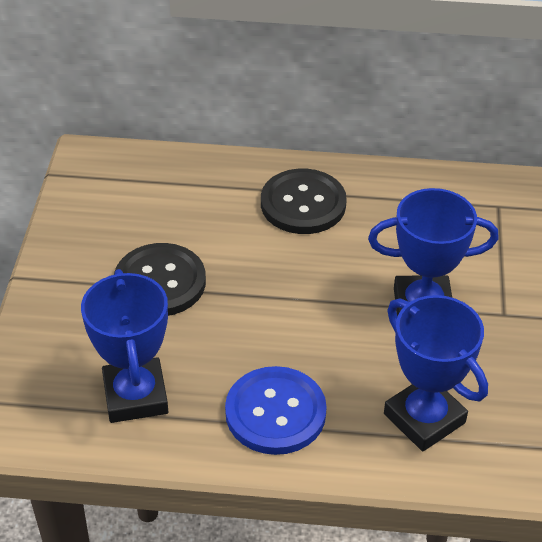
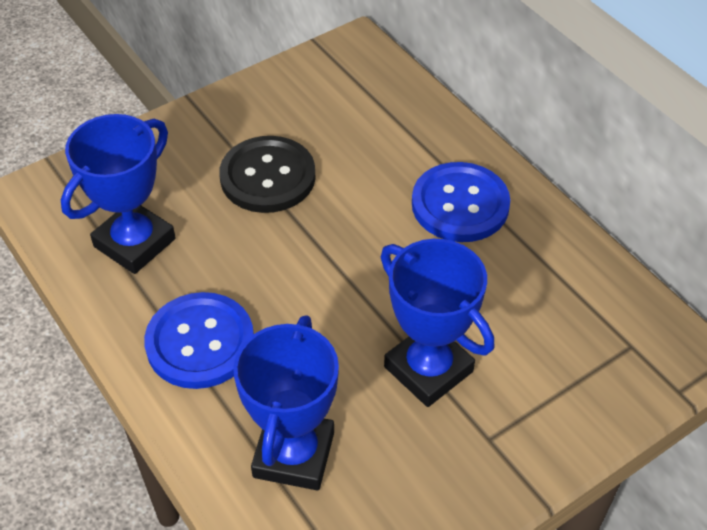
camera: 50 degrees right, 5 degrees up
black button [261,169,347,234] -> blue button [412,162,510,242]

